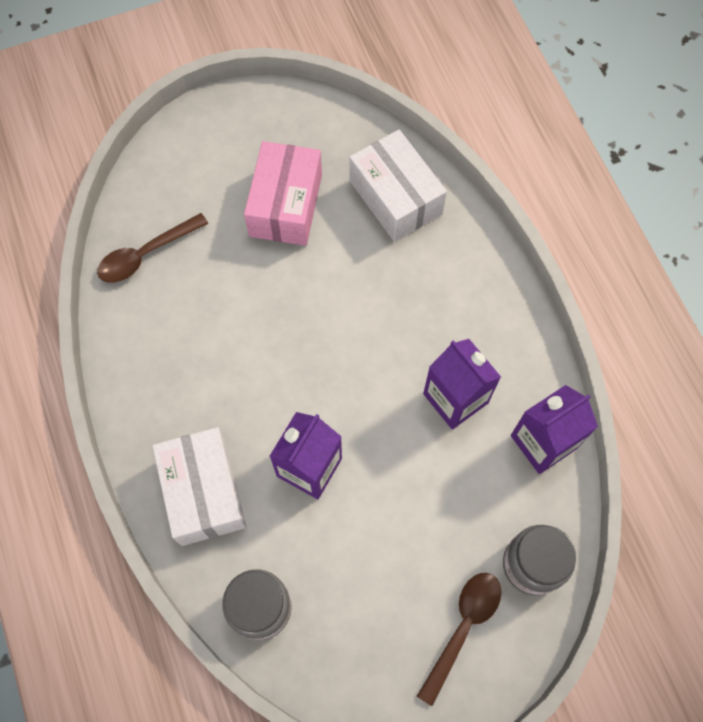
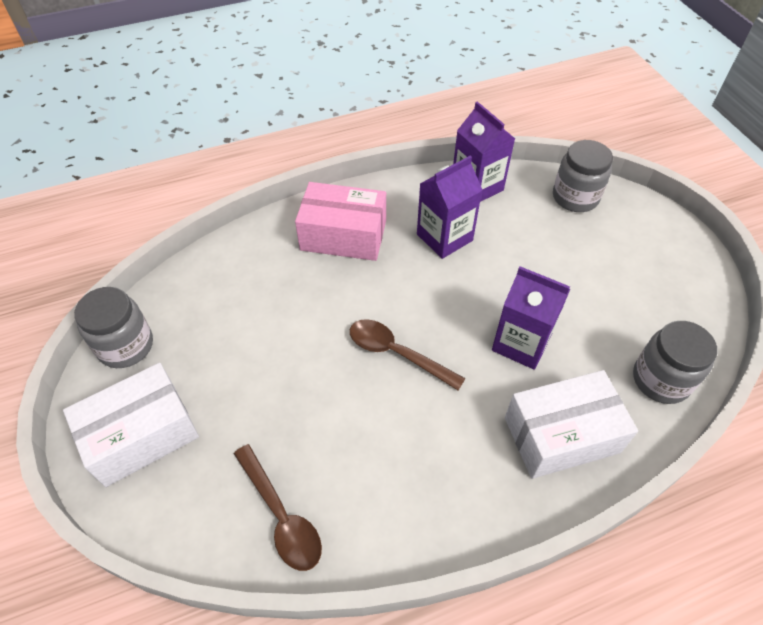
camera: 90 degrees left, 15 degrees down
pink box [244,141,322,246] -> pink box moved to [295,182,386,261]
white box [349,130,447,242] -> white box moved to [63,363,199,487]
brown spoon [417,573,501,706] -> brown spoon moved to [350,319,466,391]
none -> grey jar [74,287,153,368]

